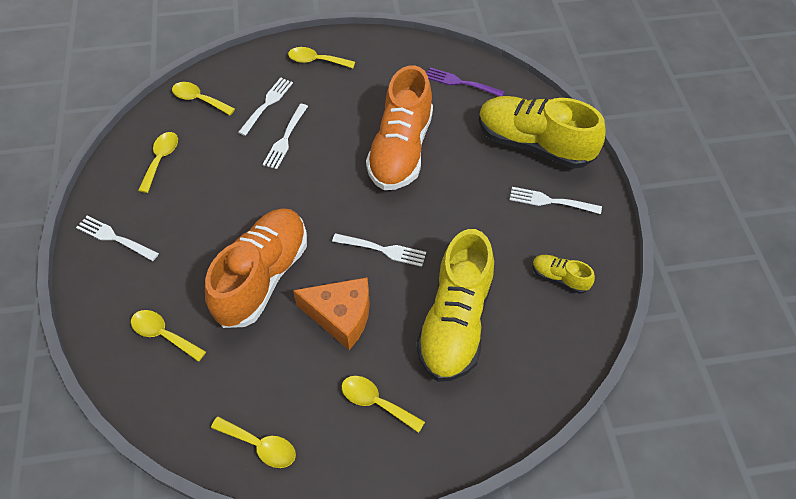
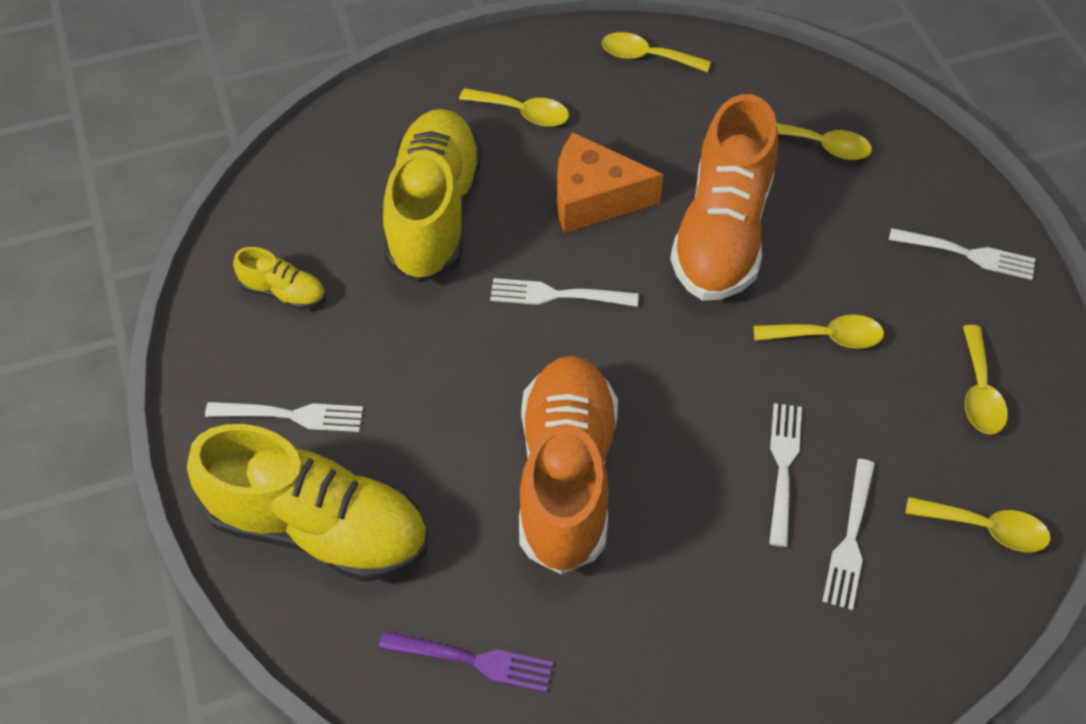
camera: 170 degrees right, 0 degrees up
yellow spoon [288,47,355,68] -> yellow spoon moved to [754,315,884,349]

